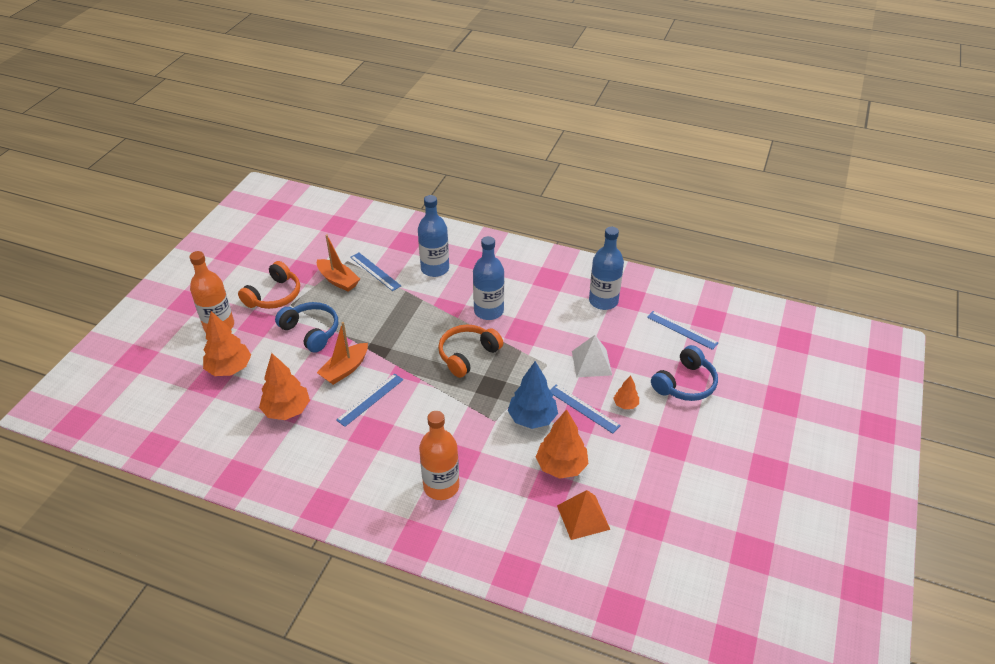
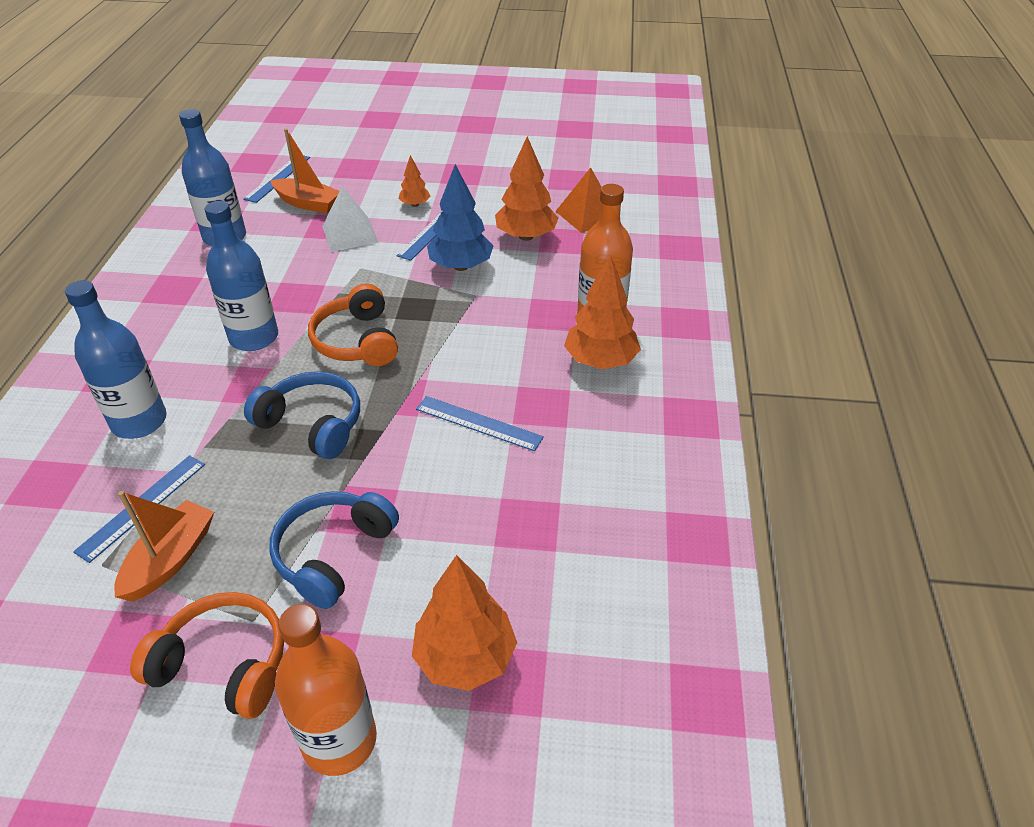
camera: 105 degrees left, 0 degrees up
orange tree [259,353,310,420] -> orange tree moved to [564,255,641,369]
orange boat [317,322,368,385] -> orange boat moved to [270,129,339,213]
orange headphones [438,325,503,378] -> orange headphones turned 45 degrees clockwise [308,283,398,366]
blue headphones [651,345,718,401] -> blue headphones moved to [244,371,360,459]

